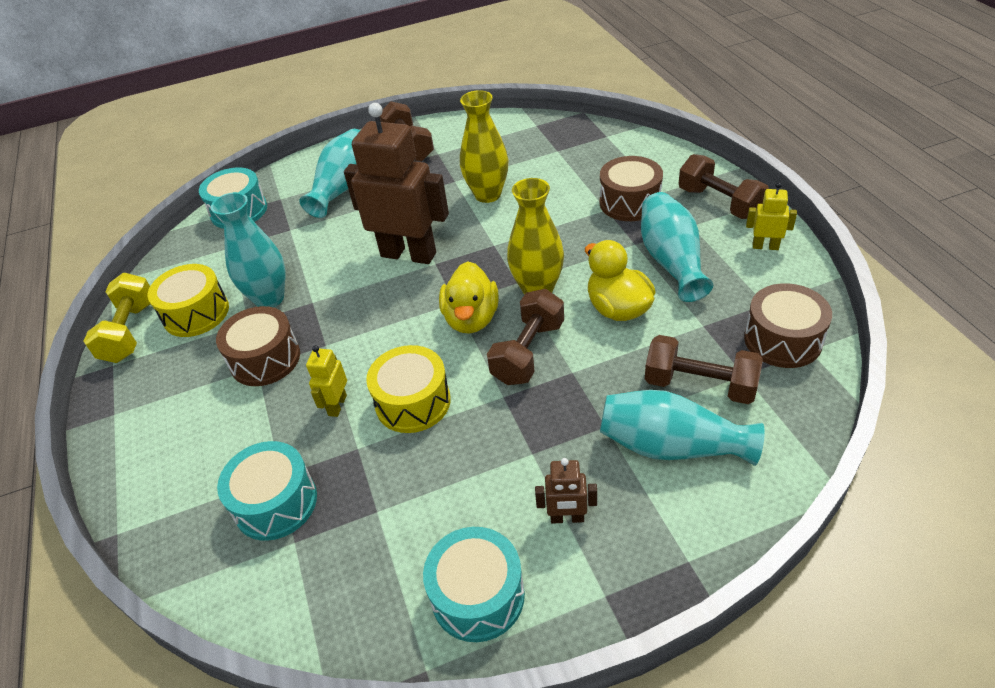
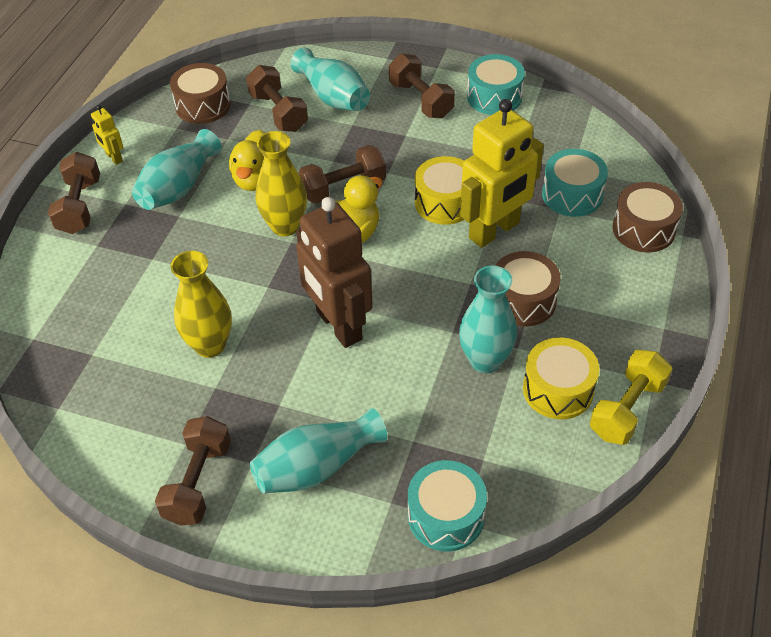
camera: 145 degrees left, 5 degrees up
yellow robot [306,345,347,417] -> yellow robot [460,99,544,248], size x2.29
brown robot [535,458,597,524] -> brown dumbbell [389,53,455,118]
brown drum [600,156,663,221] -> brown drum moved to [612,182,683,252]

